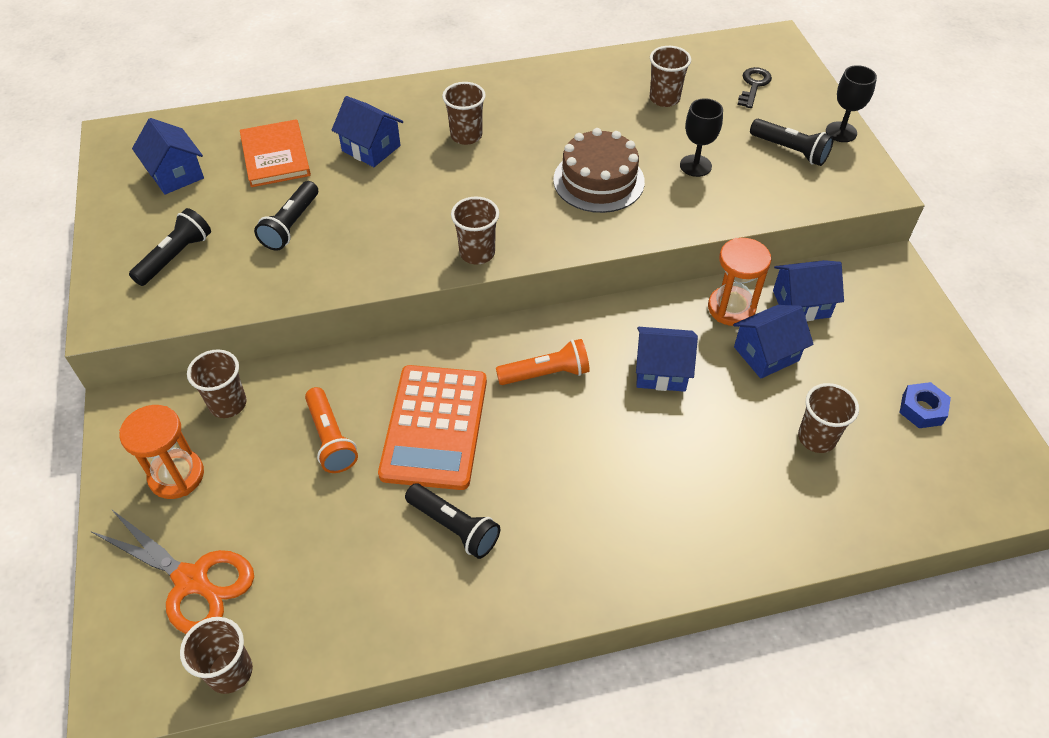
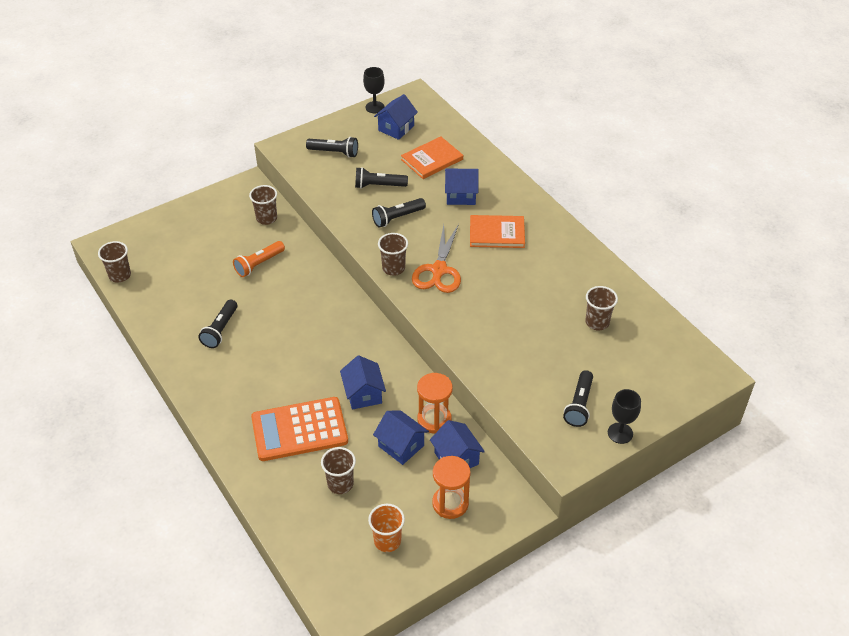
camera: 70 degrees right, 5 degrees down
orange scissors [92,509,254,634] -> orange scissors moved to [412,224,461,293]
orange hourglass [119,405,204,499] -> orange hourglass moved to [432,456,471,519]
blue house [332,96,403,167] -> blue house turned 75 degrees clockwise [445,169,479,205]
orange calculator [378,365,487,490] -> orange calculator moved to [251,397,348,461]
brown cup [442,82,486,145] -> orange book [470,215,525,248]
orange flashlight [496,339,590,385] -> none
brown cake [553,128,645,213] -> none
black goblet [680,98,723,177] -> black goblet moved to [363,67,385,113]
black key [737,67,772,108] -> none
blue nut [899,382,951,428] -> orange cup [368,504,405,552]
none -> black flashlight [372,198,426,228]

